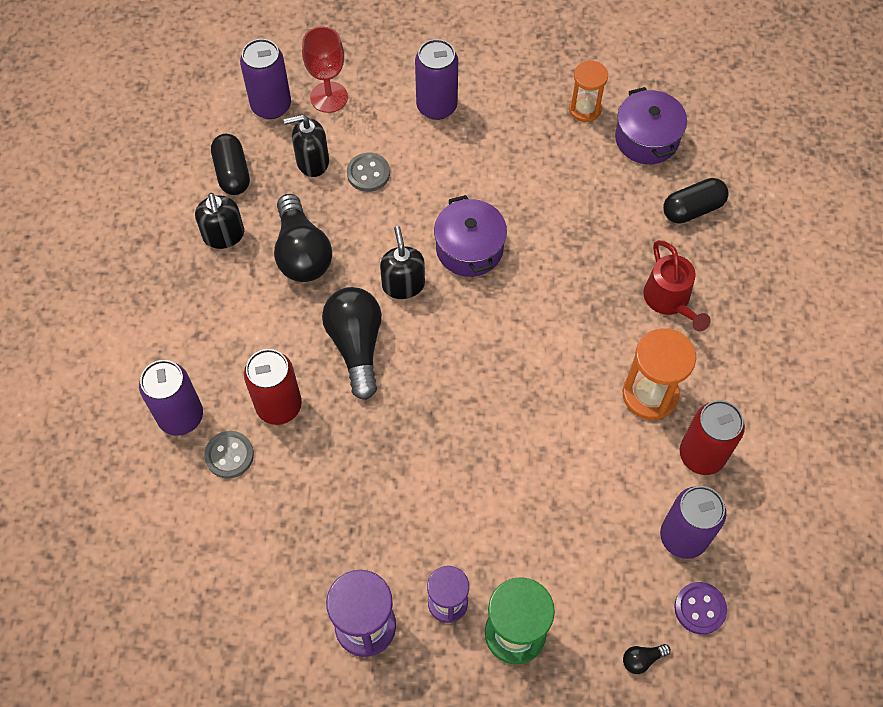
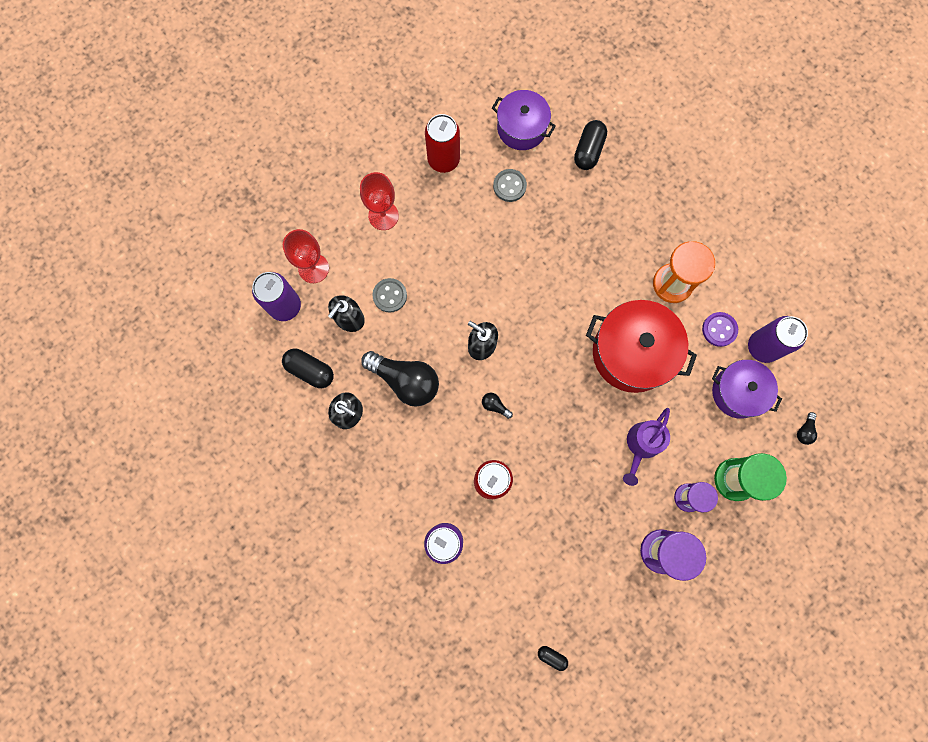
camera: 45 degrees left, 15 degrees up
grey button [204,431,254,479] -> grey button moved to [493,169,527,202]
black light bulb [322,287,382,400] -> black light bulb [482,393,513,419], size x0.41
purple can [415,39,458,120] -> red goblet [360,172,399,230]
purple pot [434,195,507,277] -> purple pot moved to [712,360,782,419]
orange hourglass [569,61,608,122] -> none
red watering can [643,240,711,331] -> none
purple button [674,582,727,635] -> purple button moved to [702,312,738,347]
red can [680,400,745,475] -> red can moved to [425,114,460,173]
none -> black capsule [538,646,568,671]
none -> red pot [586,300,697,393]
none -> purple watering can [623,408,670,486]

